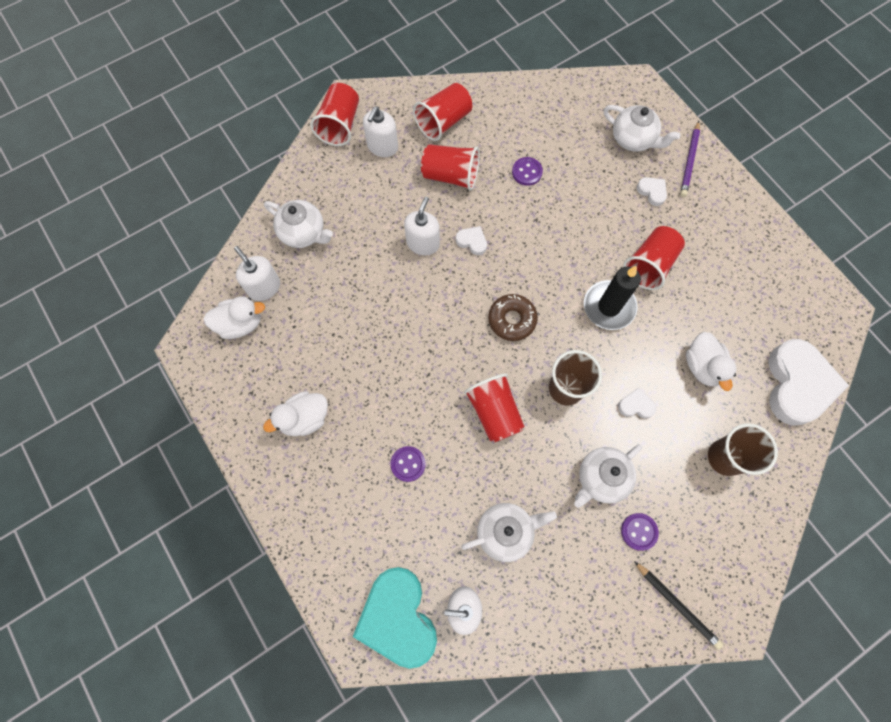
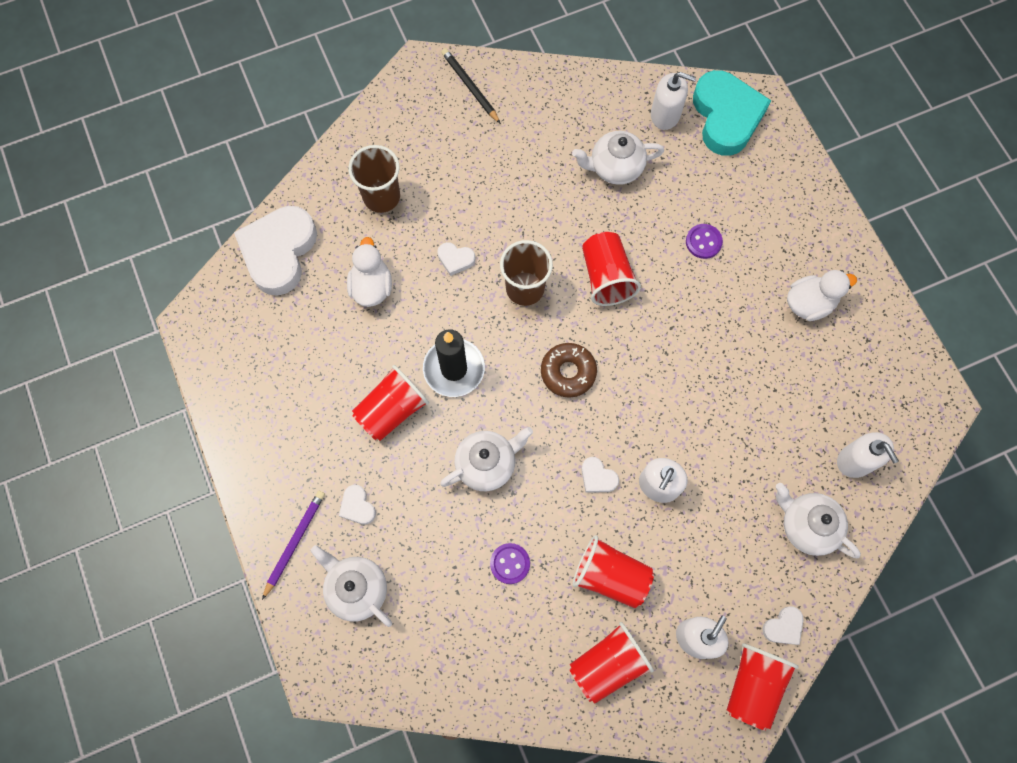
camera: 170 degrees left, 0 degrees up
white duck [203,296,265,339] -> none
white teapot [574,444,642,508] -> white teapot moved to [440,427,533,491]
purple button [621,513,659,551] -> none
none -> white heart [762,606,804,645]

